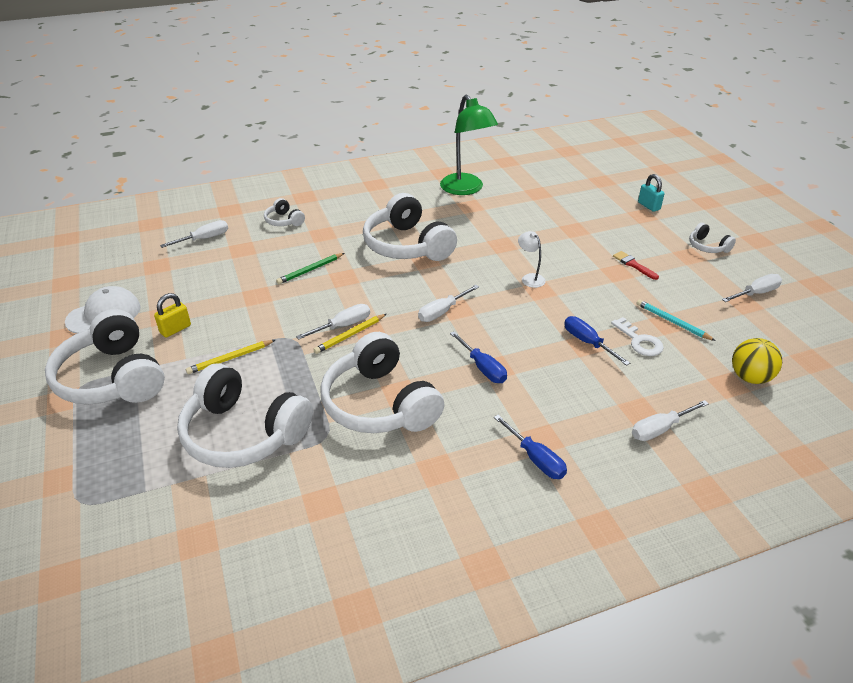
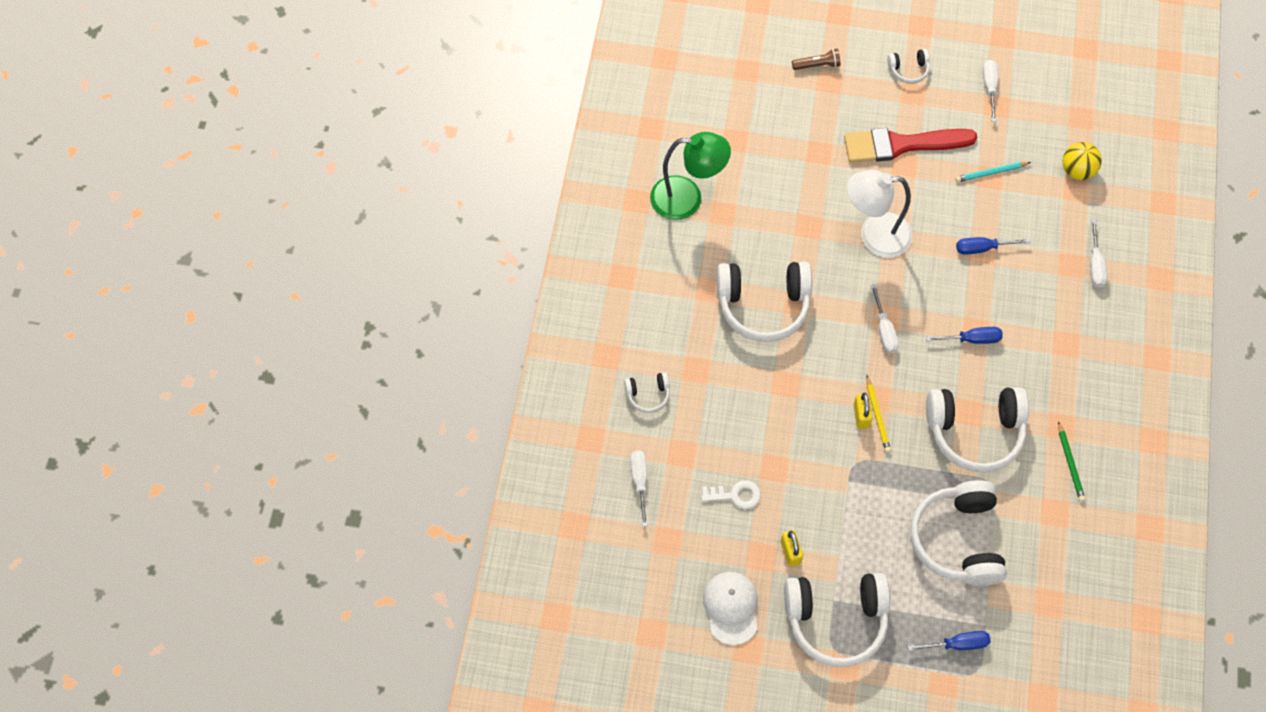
camera: 60 degrees left, 25 degrees up
white headphones [177,363,313,468] -> white headphones turned 120 degrees clockwise [910,480,1007,586]
yellow pencil [186,340,275,374] -> none
green pencil [276,253,344,284] -> green pencil moved to [1058,421,1085,502]
white screwdriver [296,304,370,340] -> yellow padlock [854,393,872,429]
blue screwdriver [494,415,567,479] -> blue screwdriver moved to [908,631,991,651]
white lamp [518,231,546,288] -> white lamp [847,170,913,258], size x2.19
white key [611,317,664,356] -> white key moved to [701,480,761,509]
red brush [613,251,659,280] -> red brush [844,128,977,163], size x2.49
turquoise padlock [638,174,664,212] -> brown flashlight [792,49,841,70]

